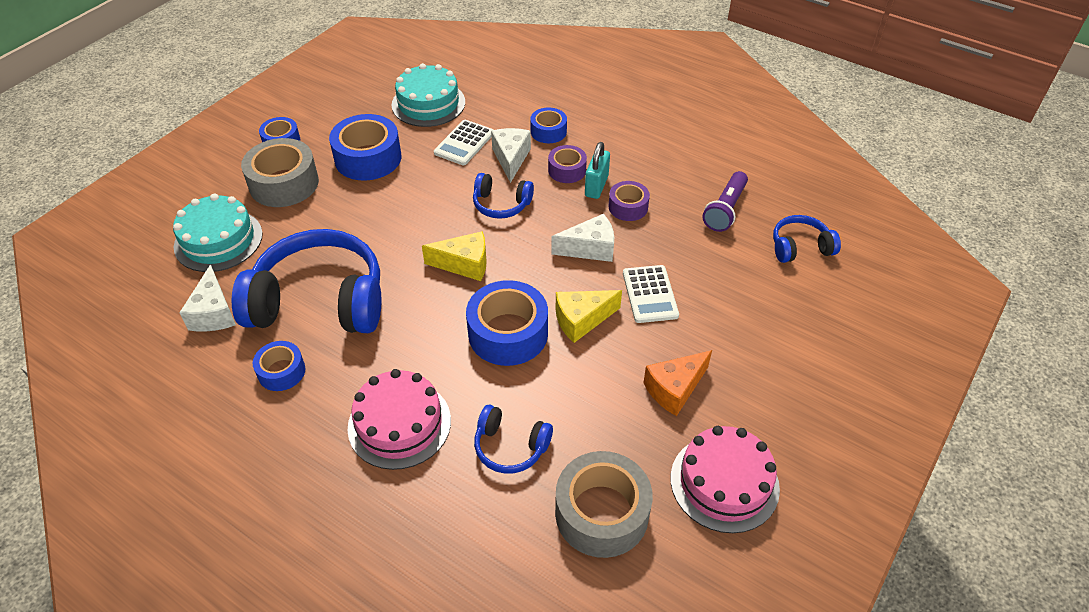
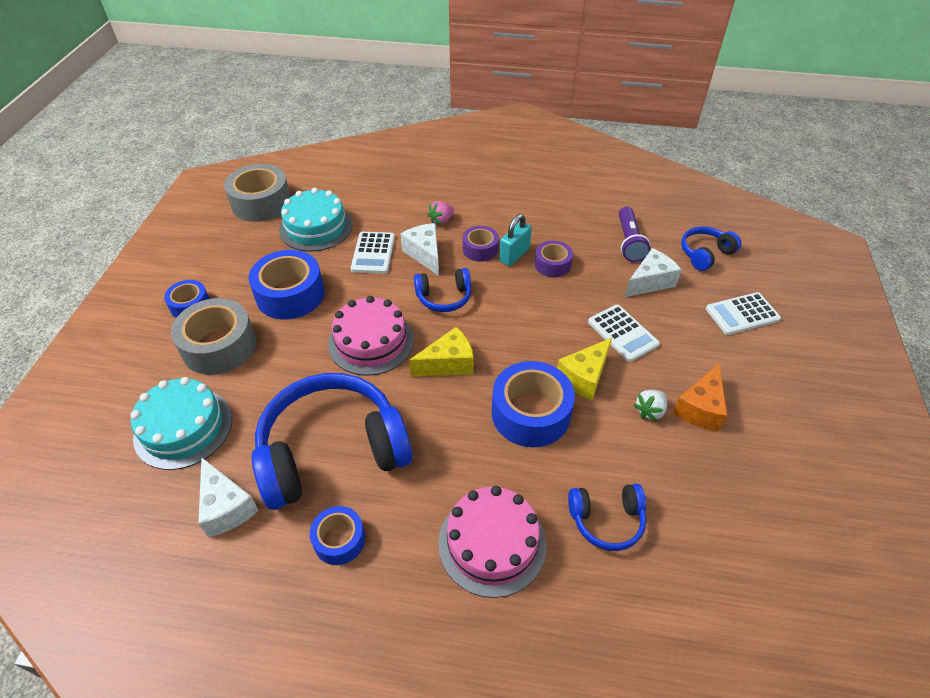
camera: 25 degrees left, 0 degrees up
blue tape [530,108,567,143] -> pink strawberry [427,201,454,225]
white cheese [551,214,614,262] -> white cheese moved to [625,248,682,297]
grey tape [555,451,653,558] -> grey tape moved to [224,164,291,222]
turquoise padlock [585,142,610,199] -> turquoise padlock turned 45 degrees clockwise [499,214,532,266]
pink cake [671,426,780,533] -> pink cake moved to [328,296,414,376]
none -> white strawberry [634,390,667,422]
none -> white calculator [706,292,781,335]

